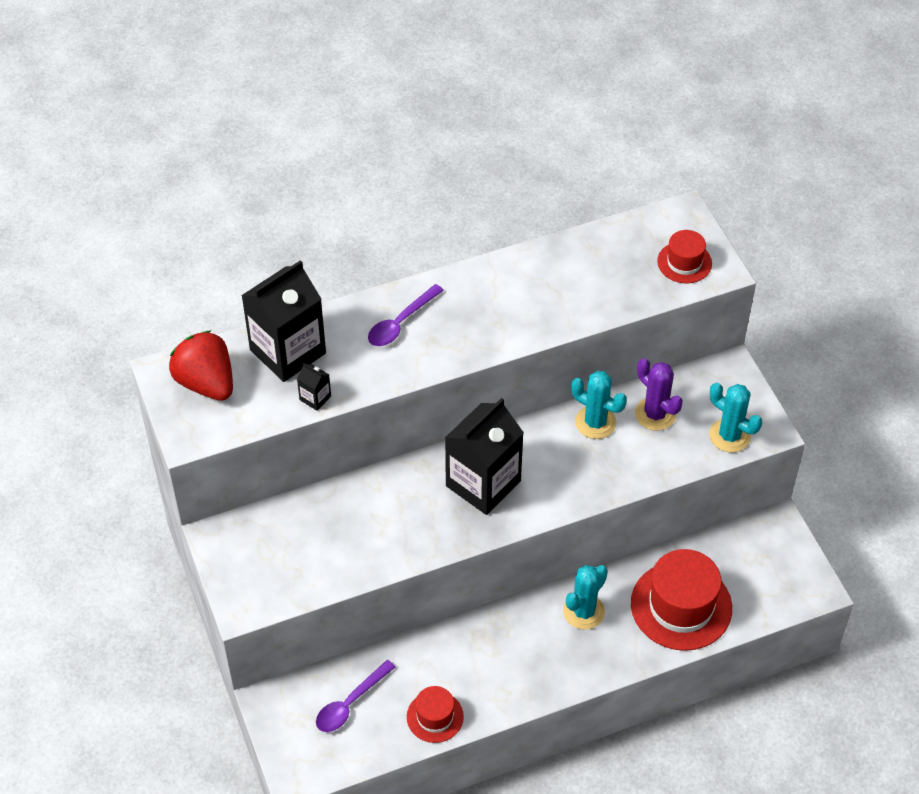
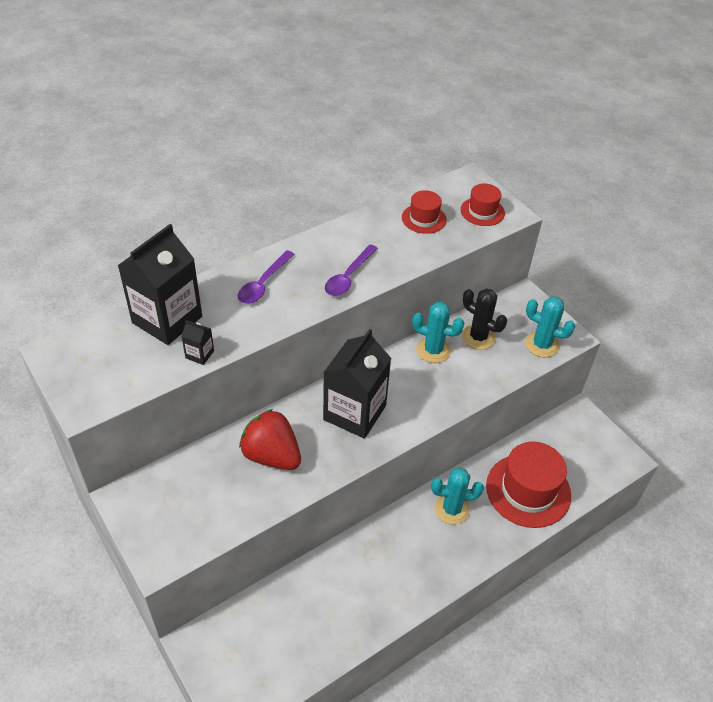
camera: 15 degrees left, 5 degrees down
red strawberry [169,330,233,401] -> red strawberry moved to [239,409,301,470]
purple spoon [316,660,395,732] -> purple spoon moved to [325,244,378,296]
red hat [407,686,464,743] -> red hat moved to [402,190,447,234]
turquoise cactus [563,565,608,630] -> turquoise cactus turned 60 degrees clockwise [431,467,484,525]
purple cactus [635,358,683,431] -> black cactus [462,288,507,350]

